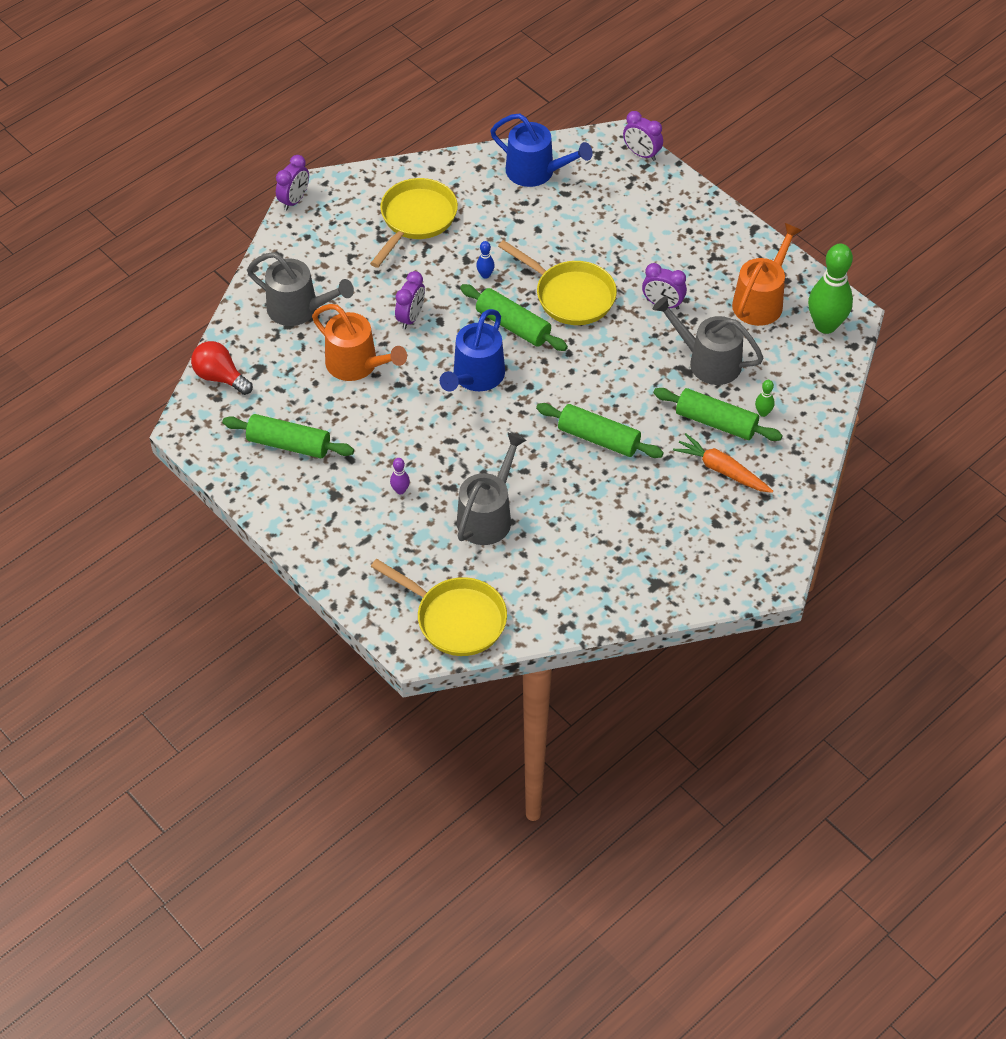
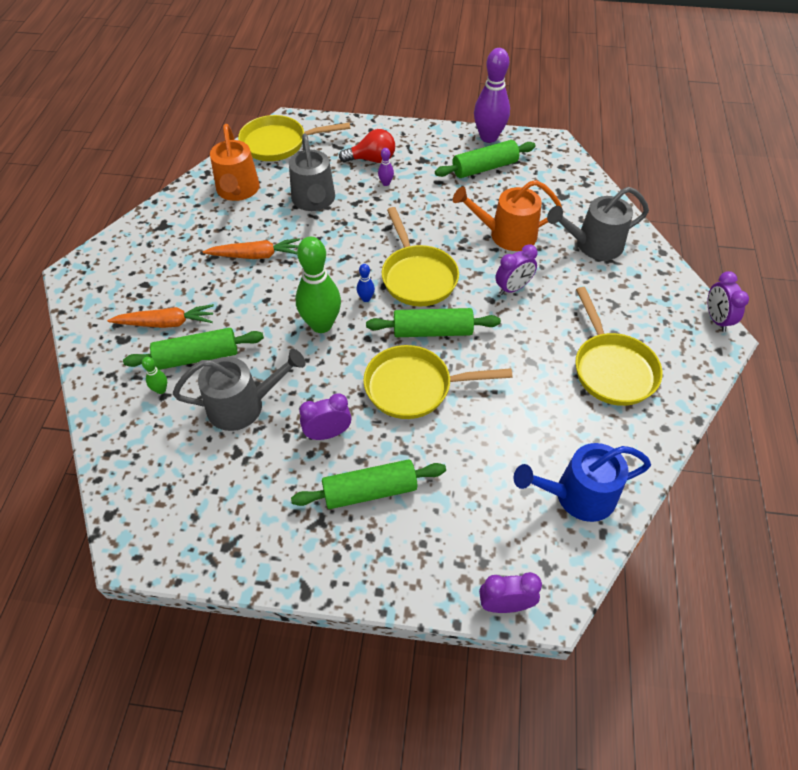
camera: 140 degrees right, 0 degrees up
red light bulb [191,341,253,395] -> red light bulb moved to [339,129,395,163]
purple clock [395,271,425,329] -> purple clock turned 105 degrees counterclockwise [495,244,538,295]
blue watering can [440,309,505,391] -> yellow pan [382,207,459,306]
blue bowling pin [476,241,495,279] -> blue bowling pin moved to [357,264,375,302]
green rolling pin [536,403,664,458] -> green rolling pin moved to [291,459,446,509]
orange watering can [732,223,802,326] -> orange watering can moved to [210,124,260,201]
green bowling pin [808,244,853,334] -> green bowling pin moved to [296,237,341,333]
none -> orange carrot [203,238,300,259]
none -> purple bowling pin [474,48,510,143]

